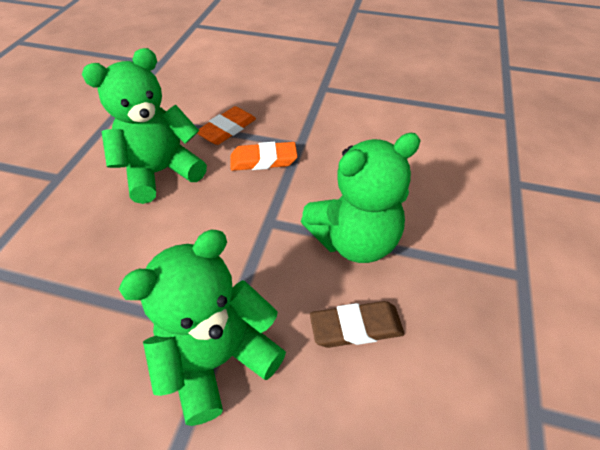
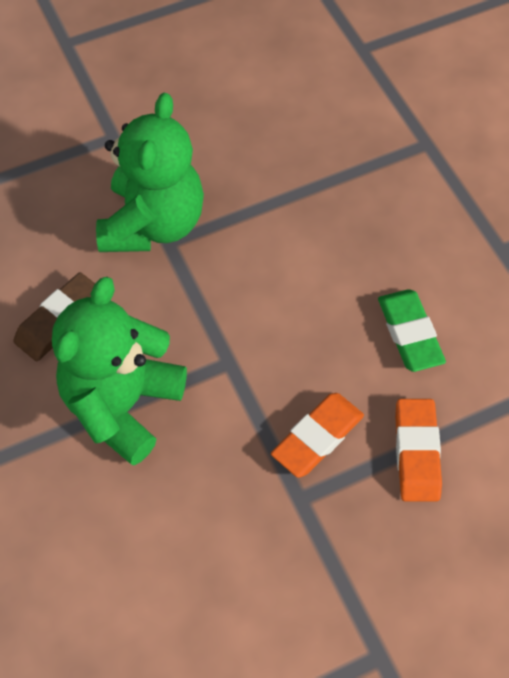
camera: 140 degrees right, 10 degrees up
green teddy bear [82,48,207,204] -> green eraser [378,289,446,372]

